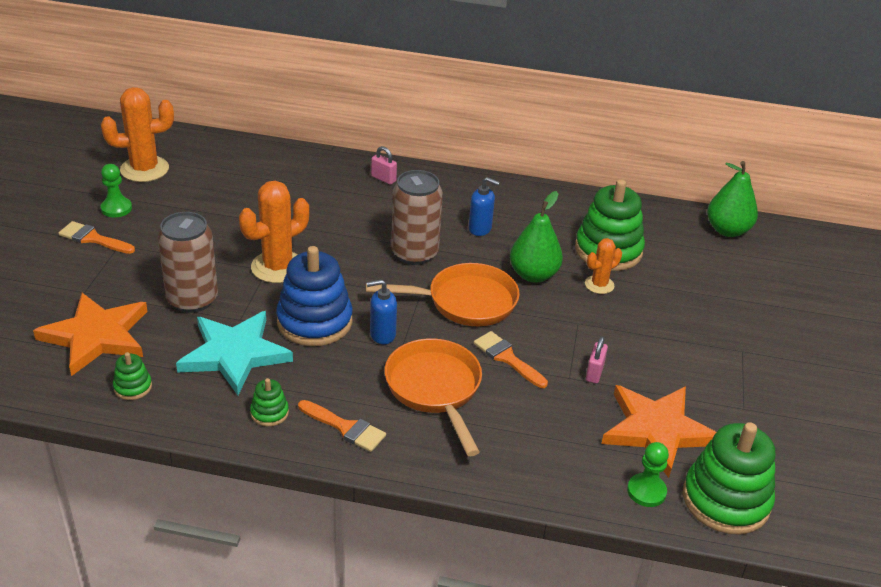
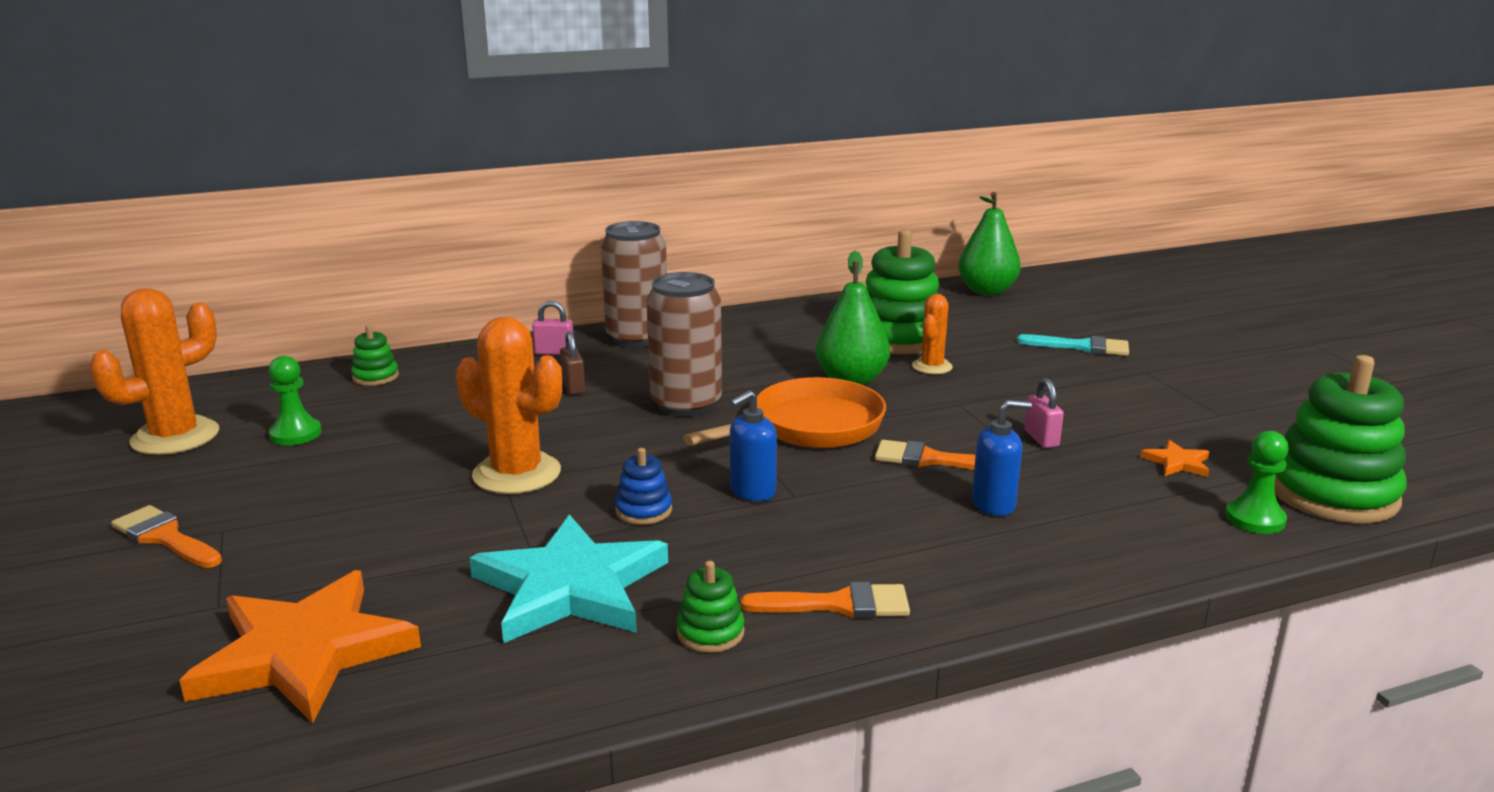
camera: 30 degrees left, 15 degrees down
orange brush [58,221,135,254] -> orange brush turned 45 degrees clockwise [111,505,222,568]
green pawn [101,164,132,217] -> green pawn moved to [269,355,322,445]
green stacking toy [113,352,152,400] -> green stacking toy moved to [351,325,399,386]
brown can [157,212,218,313] -> brown can moved to [601,221,667,348]
orange cactus [239,181,309,283] -> orange cactus turned 75 degrees counterclockwise [456,317,562,494]
blue stacking toy [276,246,352,346] -> blue stacking toy [615,448,672,525], size x0.46
orange pan [385,338,482,456] -> none
blue soap dispenser [469,177,500,236] -> blue soap dispenser moved to [972,400,1032,516]
orange star [601,385,716,478] -> orange star [1141,440,1209,477], size x0.41
none -> brown padlock [560,331,585,395]
none -> turquoise brush [1017,334,1129,356]

